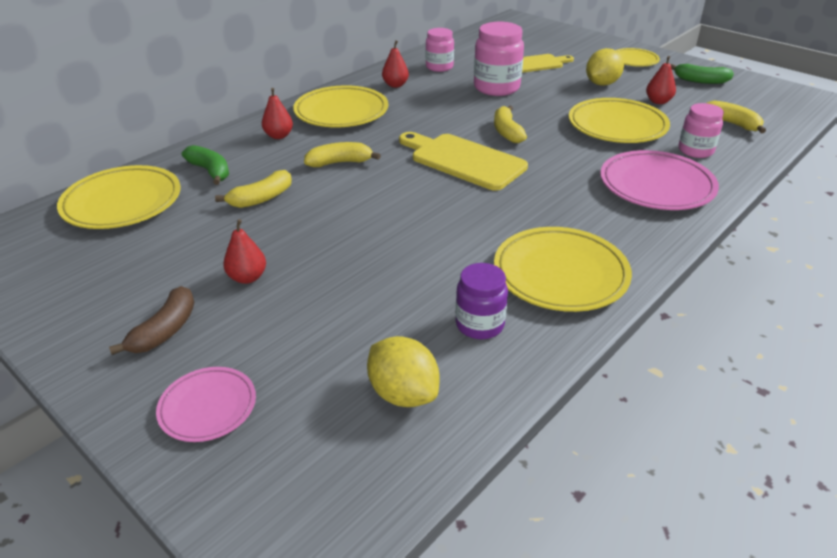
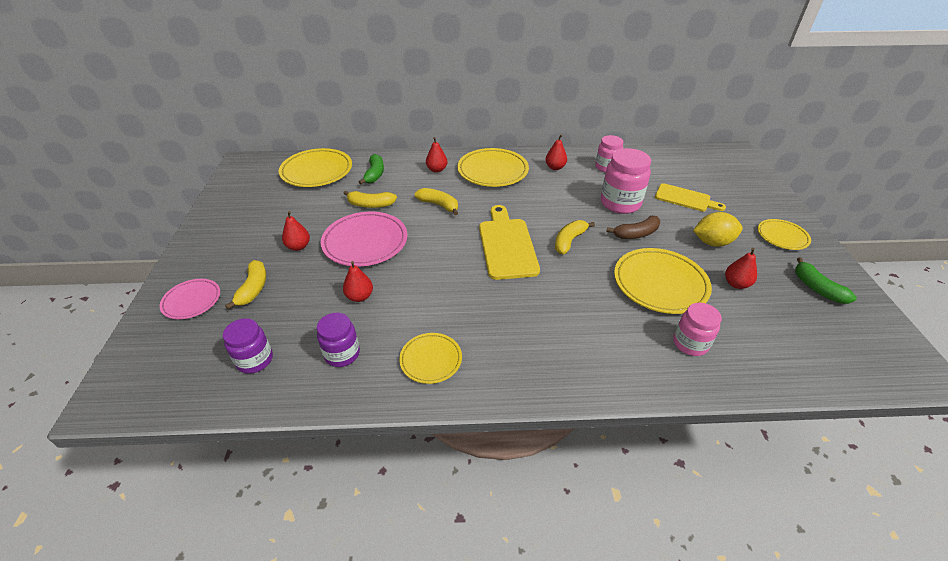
camera: 45 degrees right, 5 degrees up
brown banana [109,286,194,355] -> brown banana moved to [606,216,660,239]
yellow lemon [367,336,439,407] -> purple jar [223,318,273,374]
yellow plate [494,227,632,312] -> yellow plate [399,333,462,384], size x0.58
pink plate [600,150,719,210] -> pink plate moved to [321,212,407,266]
yellow banana [707,101,766,133] -> yellow banana moved to [225,260,266,310]
none -> red pear [343,261,373,302]

